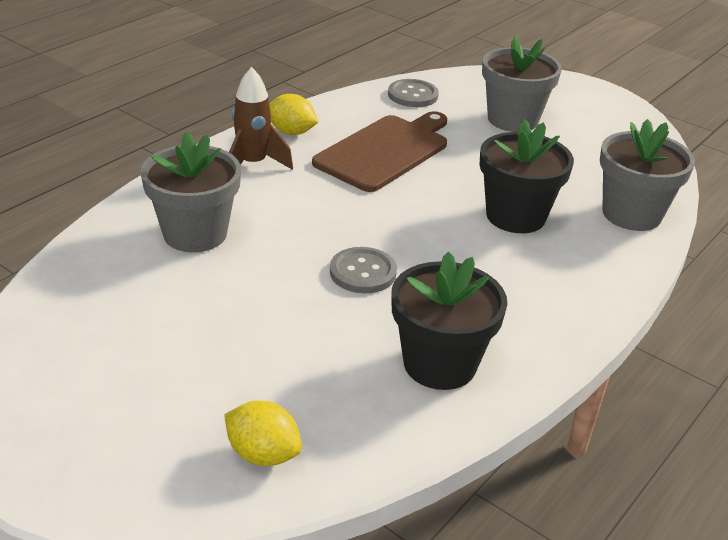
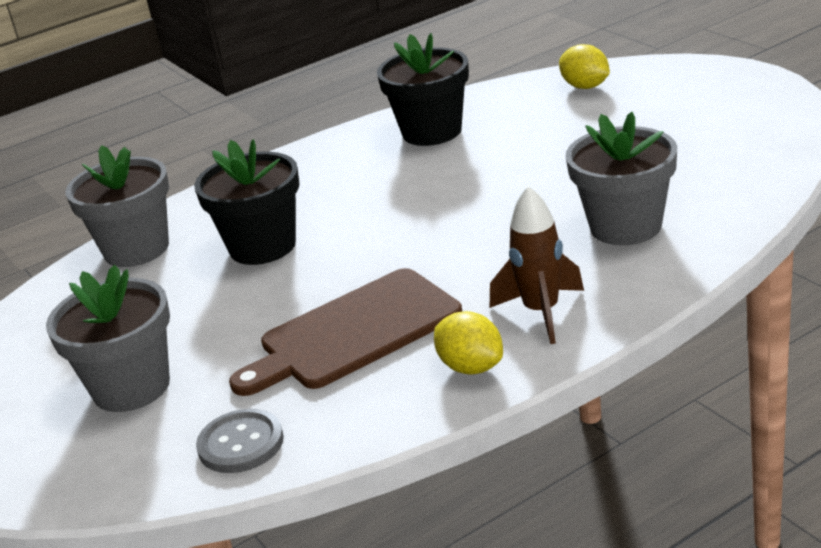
camera: 155 degrees left, 5 degrees down
grey button [330,247,397,293] -> none

